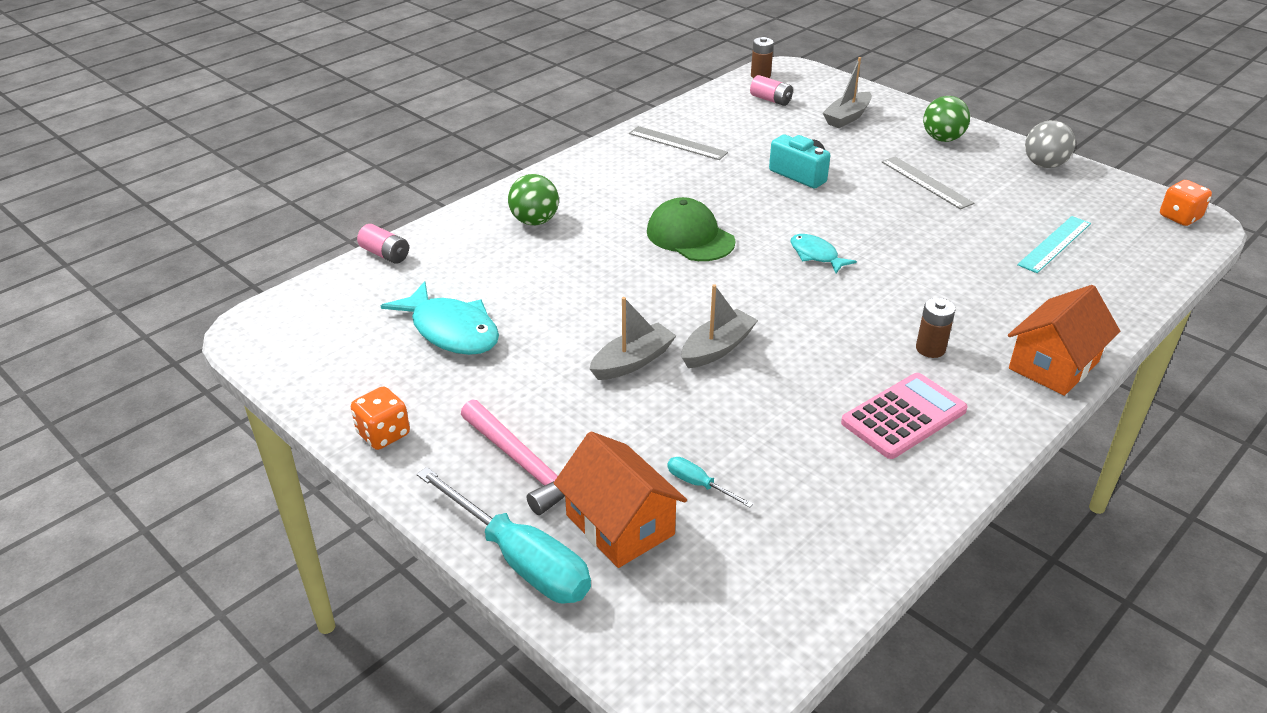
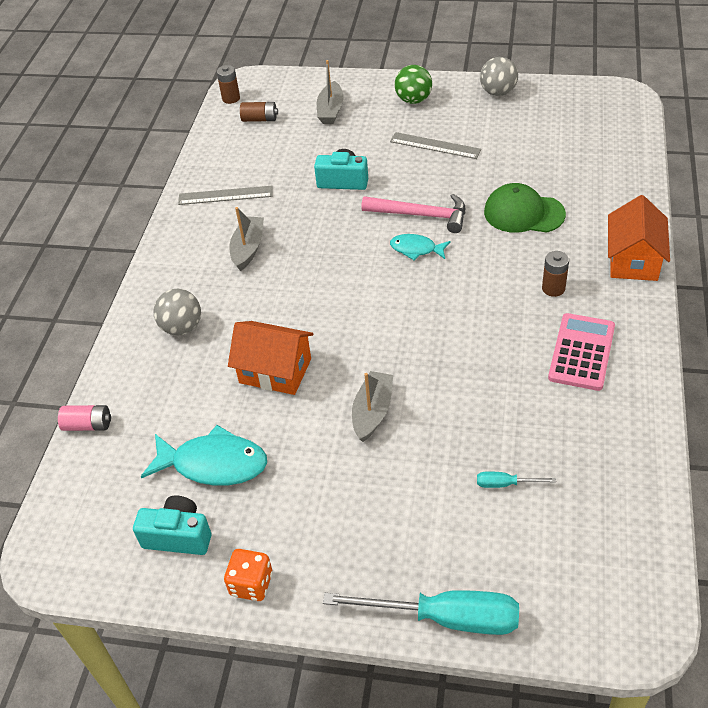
camera: 30 degrees left, 10 degrees up
pink hammer [461,400,565,515] -> pink hammer moved to [362,194,465,233]
green ball [508,174,559,225] -> grey ball [153,289,201,336]
orange house [554,431,687,568] -> orange house moved to [228,321,314,395]
green cap [647,197,735,261] -> green cap moved to [484,183,566,233]
grey boat [682,284,758,368] -> grey boat moved to [229,207,264,271]
pink battery [750,75,793,106] -> brown battery [240,102,278,122]
turquoise ruler [1017,216,1091,273] -> none
orange dice [1160,180,1212,226] -> none
none -> turquoise camera [133,496,211,555]

